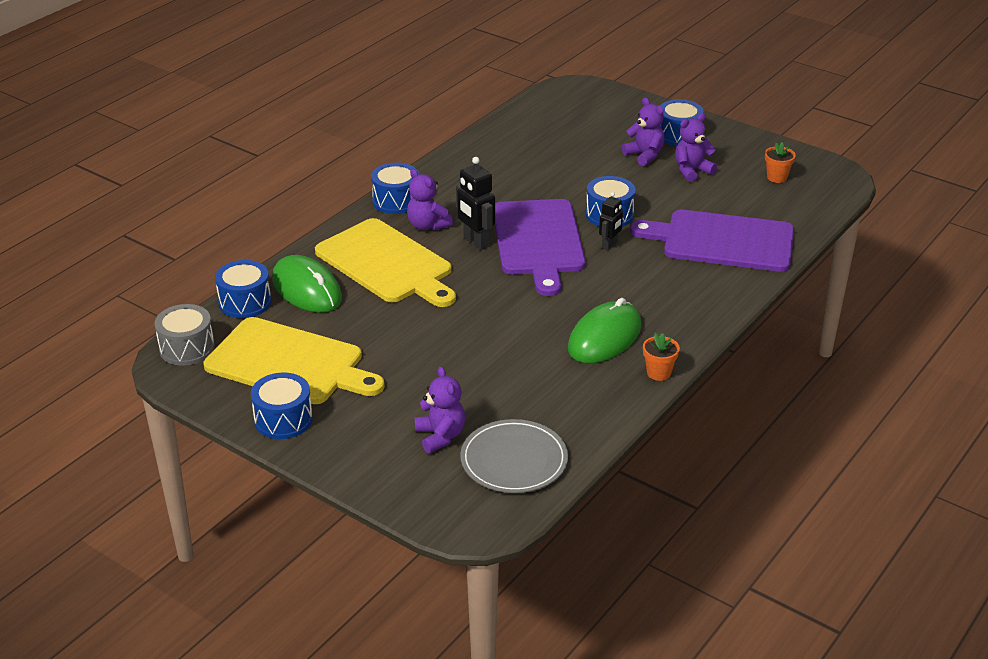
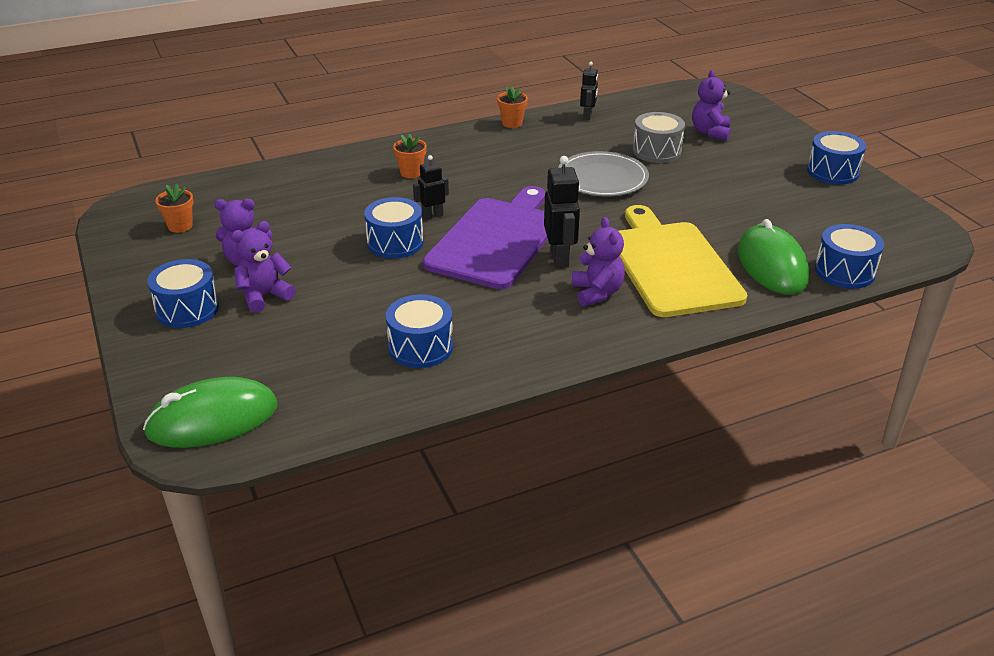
camera: 150 degrees left, 0 degrees up
grey drum [154,304,215,366] -> grey drum moved to [633,112,685,163]
yellow cutting board [204,317,385,404] -> none
blue drum [371,163,419,214] -> blue drum moved to [386,294,453,368]
grey plate [460,419,568,493] -> grey plate moved to [558,151,649,196]
green mouse [568,298,642,363] -> green mouse moved to [143,377,277,448]
purple teddy bear [622,98,665,166] -> purple teddy bear turned 60 degrees clockwise [231,221,296,313]
purple cutting board [630,210,794,272] -> none
none -> orange flower pot [393,133,427,178]
none -> black robot [580,62,598,120]

